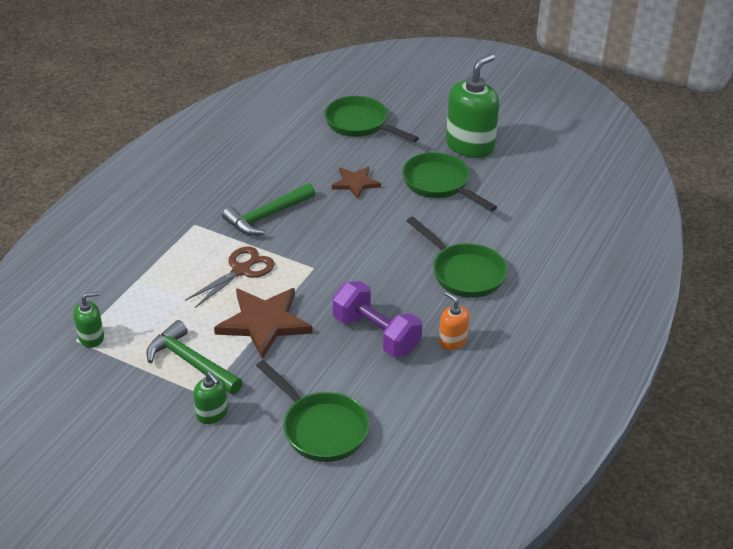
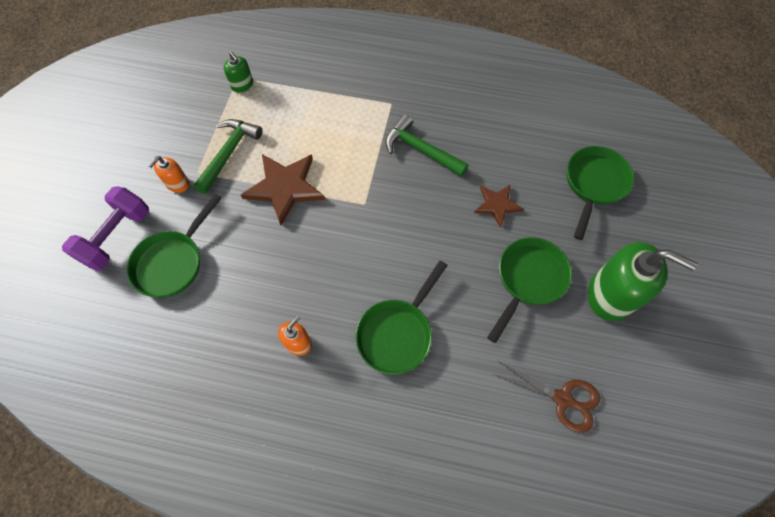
camera: 75 degrees right, 25 degrees up
brown scissors [185,246,275,308] -> brown scissors moved to [493,361,600,433]
green soap dispenser [193,371,228,424] -> orange soap dispenser [148,156,189,193]
purple dumbbell [333,281,422,357] -> purple dumbbell moved to [62,186,149,271]

